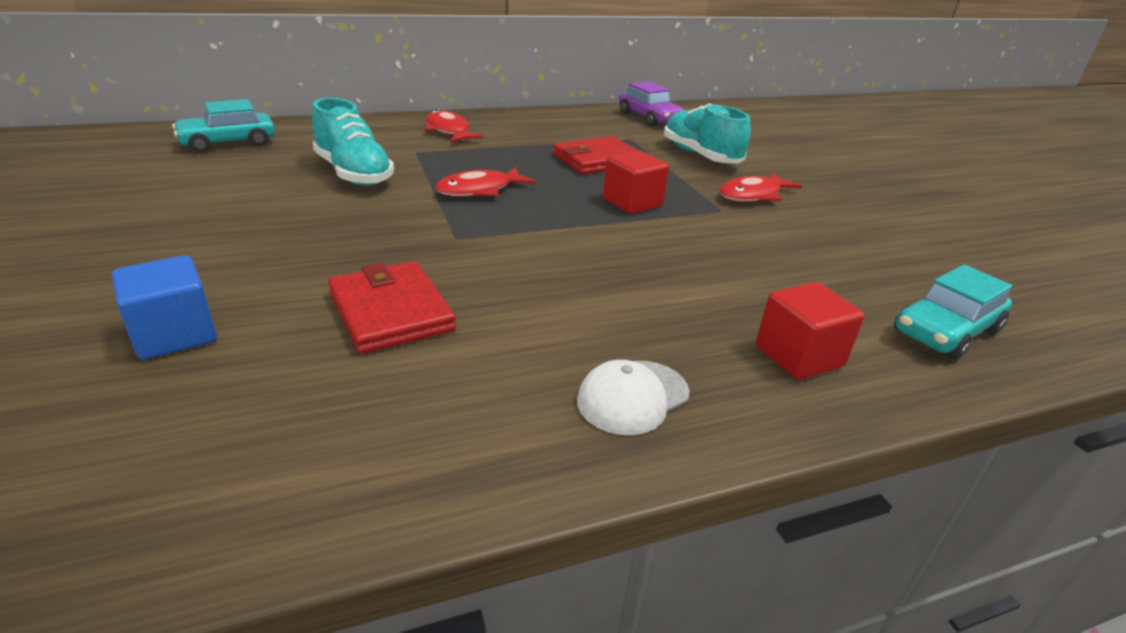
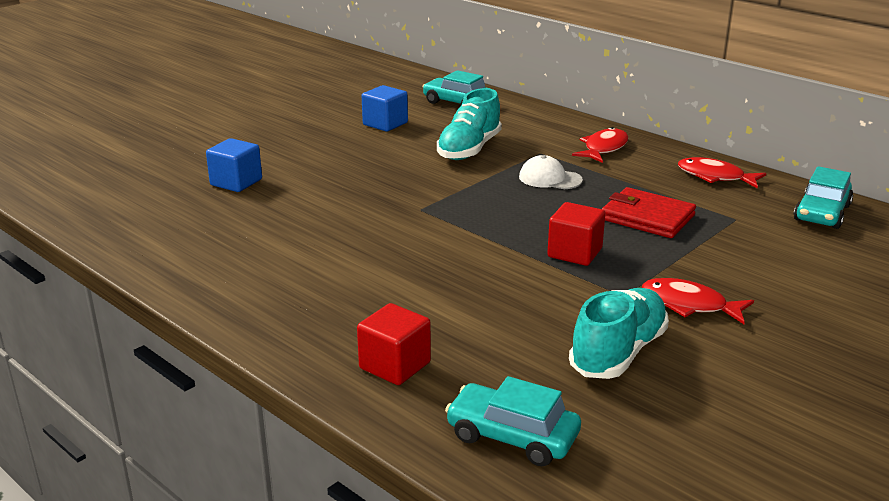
camera: 65 degrees right, 5 degrees down
red wallet [328,261,456,354] -> none
red fish [435,167,536,197] -> red fish moved to [678,157,766,188]
white cap [577,360,689,435] -> white cap moved to [519,155,583,189]
purple car [619,81,684,126] -> turquoise car [794,166,853,229]
turquoise shoe [664,103,751,164] -> turquoise shoe moved to [569,288,669,379]
none -> blue cube [362,85,408,131]

